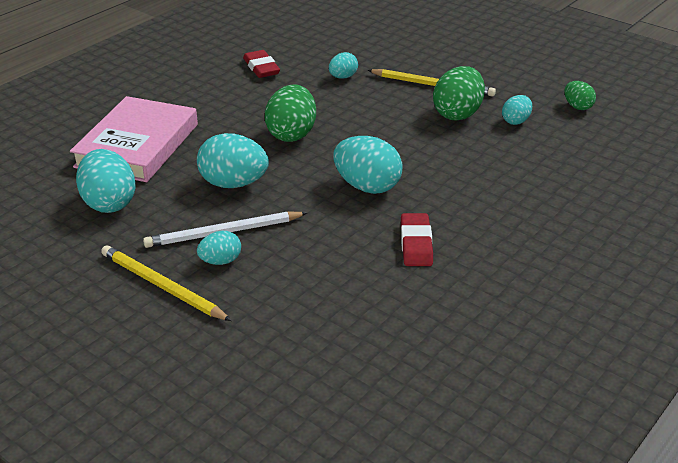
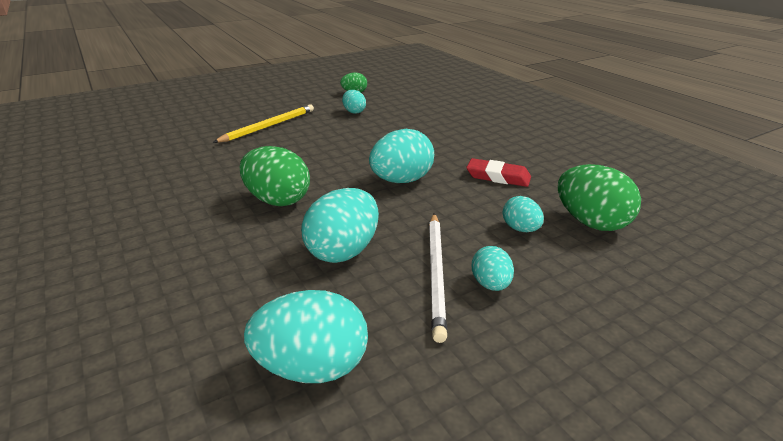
camera: 70 degrees left, 5 degrees down
pink book [70,96,198,182] -> none
yellow pencil [101,245,231,321] -> none
red eraser [243,50,280,78] -> none
turquoise egg [329,52,358,79] -> turquoise egg moved to [502,196,544,232]
green egg [433,66,485,121] -> green egg moved to [558,164,641,231]

